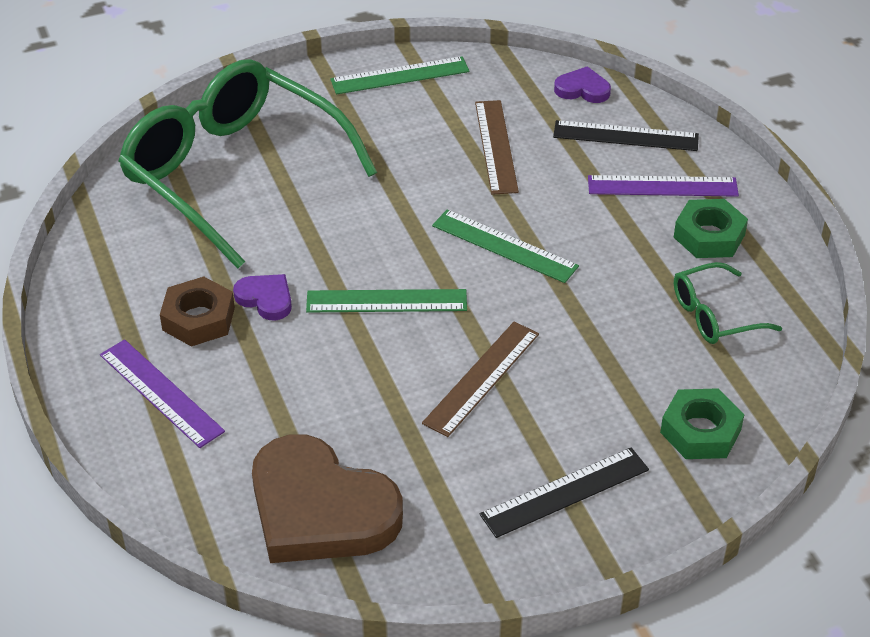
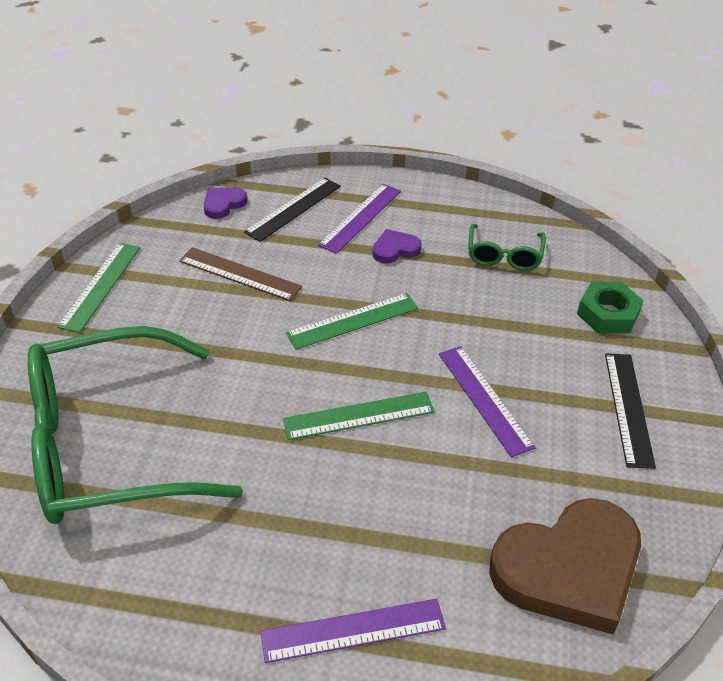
camera: 60 degrees left, 0 degrees up
brown nut [160,276,235,347] -> none
purple heart [233,274,292,320] -> purple heart moved to [372,229,422,264]
green ruler [306,289,467,312] -> green ruler turned 45 degrees clockwise [283,392,435,440]
brown ruler [422,321,539,437] -> purple ruler [439,346,536,457]
green nut [674,199,748,258] -> none

